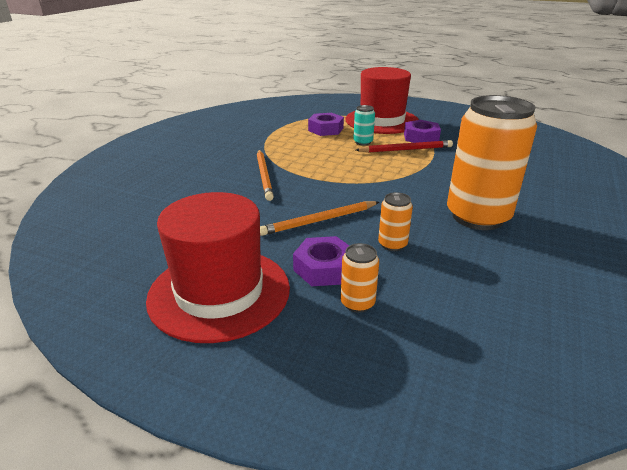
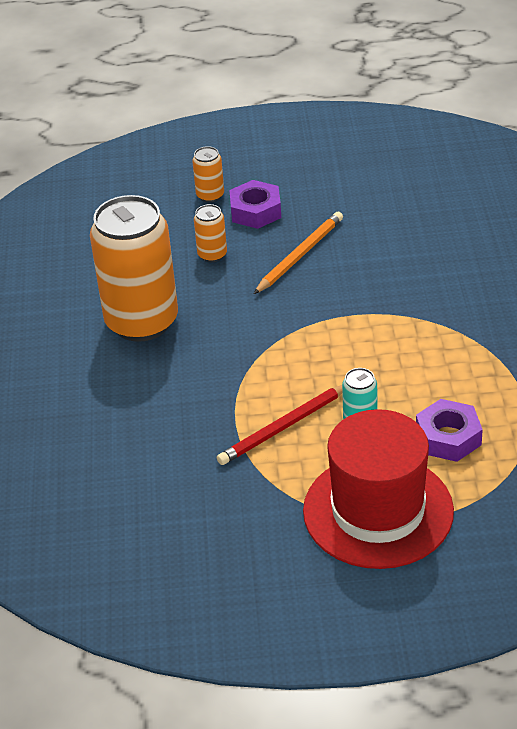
camera: 155 degrees right, 10 degrees up
red hat [146,192,290,343] -> none
orange pencil [257,150,274,201] -> none
purple nut [404,120,441,143] -> none

